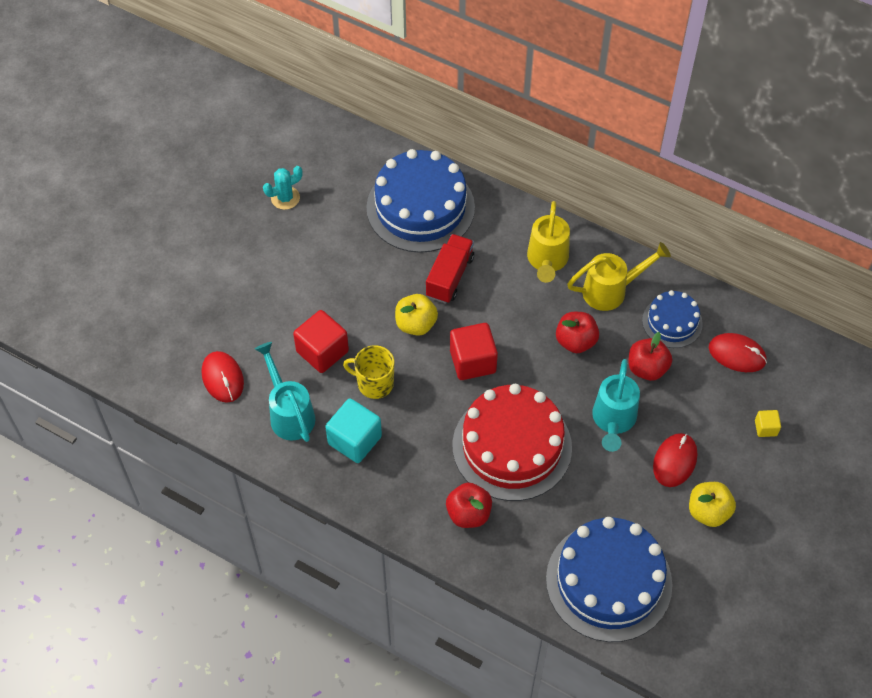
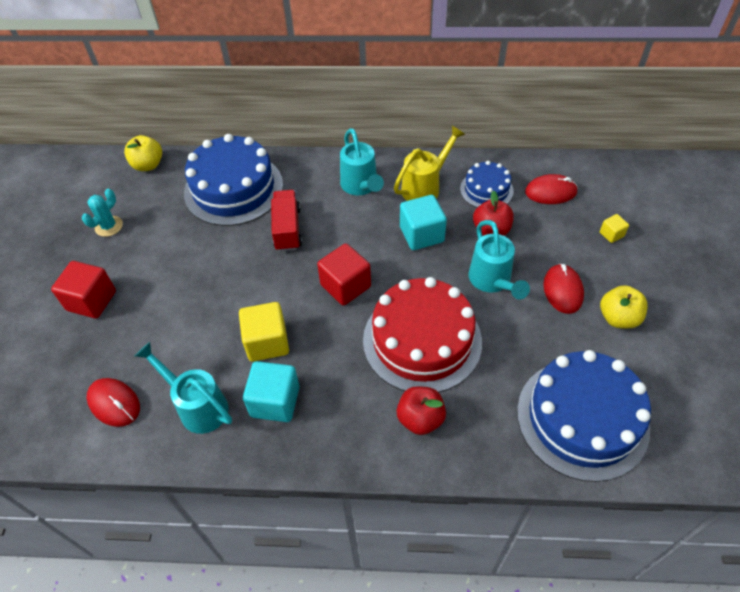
camera: 25 degrees left, 5 degrees down
red cube [293,310,349,373] -> red cube moved to [51,261,116,319]
yellow mug [343,345,394,399] -> yellow cube [239,302,289,362]
yellow apple [395,294,438,336] -> yellow apple moved to [124,135,162,171]
yellow watering can [527,201,570,283] -> turquoise watering can [340,128,384,195]
red apple [556,312,599,353] -> turquoise cube [400,195,447,250]

